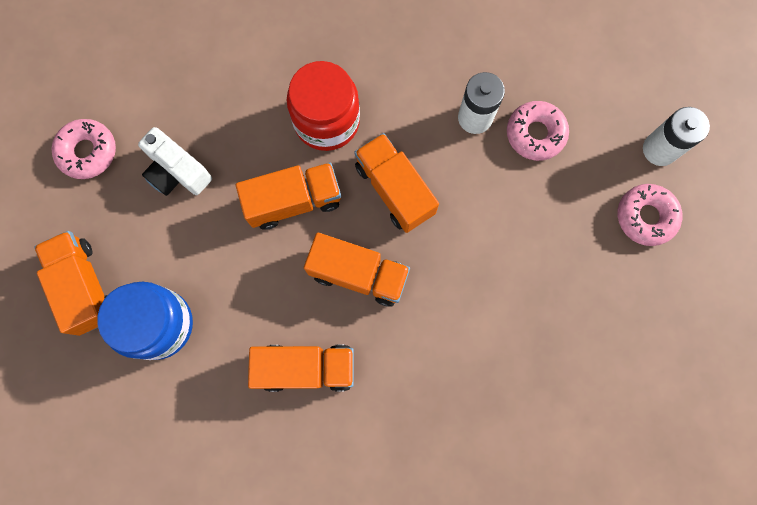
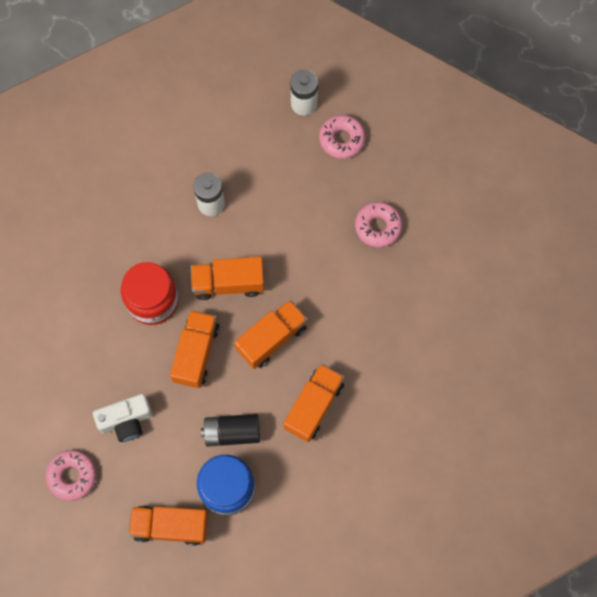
camera: 60 degrees left, 5 degrees down
pink donut [507,101,569,161] -> pink donut moved to [355,202,402,248]
none -> black battery [201,414,260,447]

